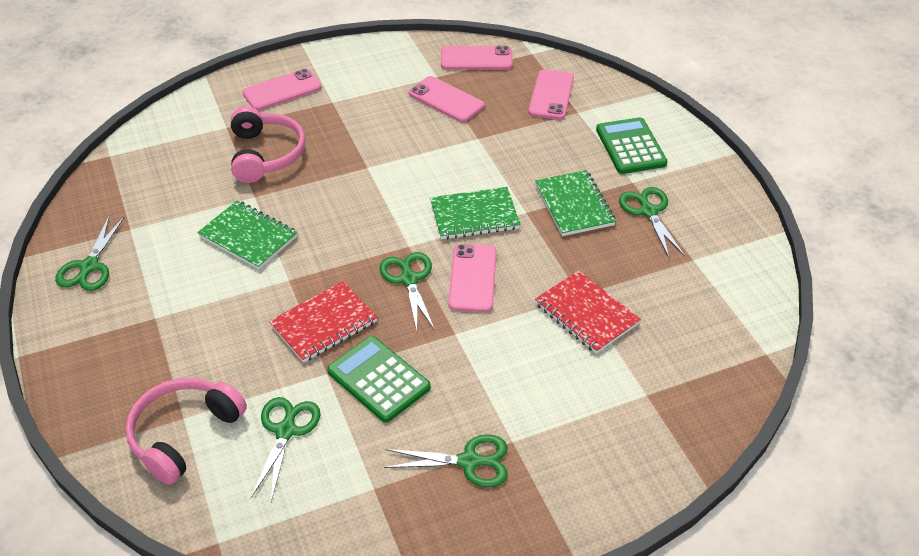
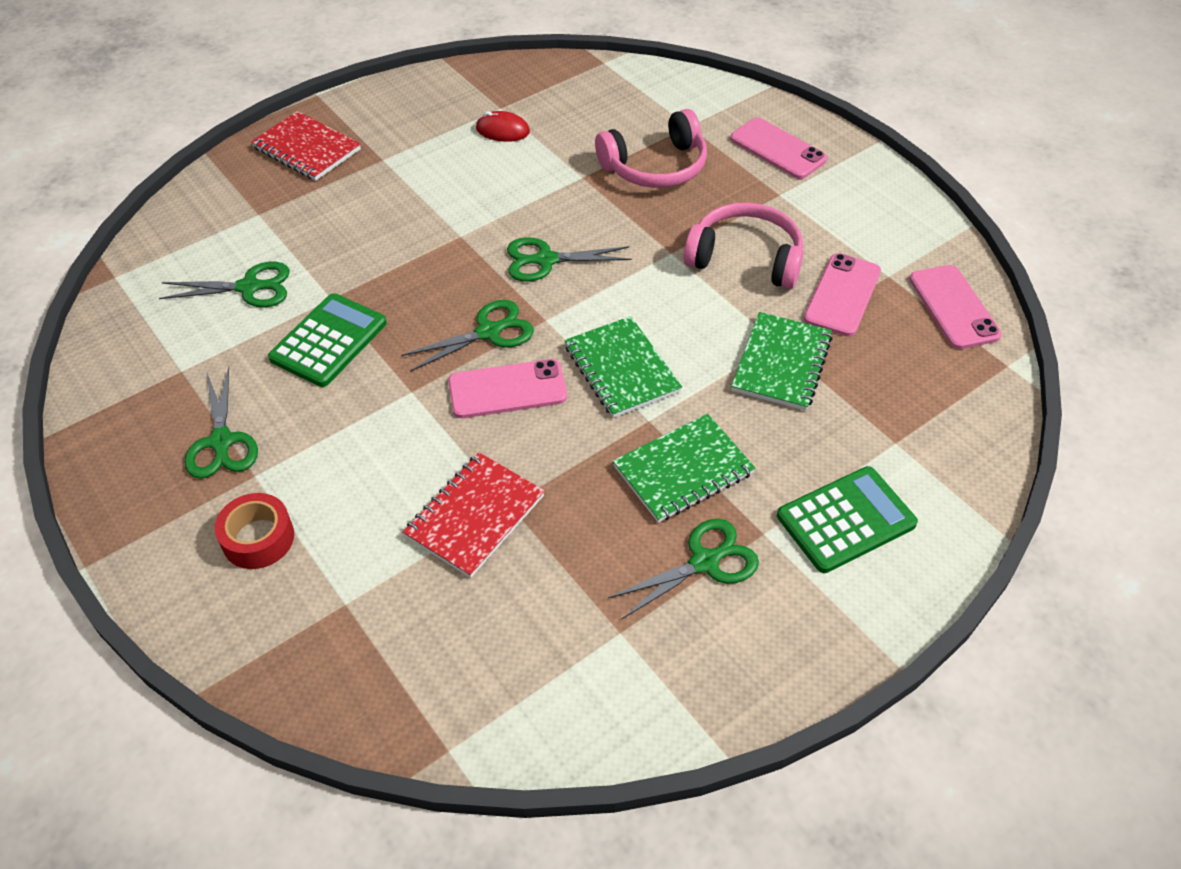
camera: 75 degrees right, 5 degrees up
green scissors [55,217,125,291] -> green scissors moved to [507,237,632,282]
pink headphones [125,378,247,485] -> pink headphones moved to [684,202,804,289]
green notebook [197,200,298,270] -> green notebook moved to [731,312,833,411]
red notebook [269,281,378,363] -> red notebook moved to [251,111,361,181]
pink phone [528,69,574,120] -> none
none -> red tape [214,493,294,569]
none -> red mouse [476,111,530,142]

